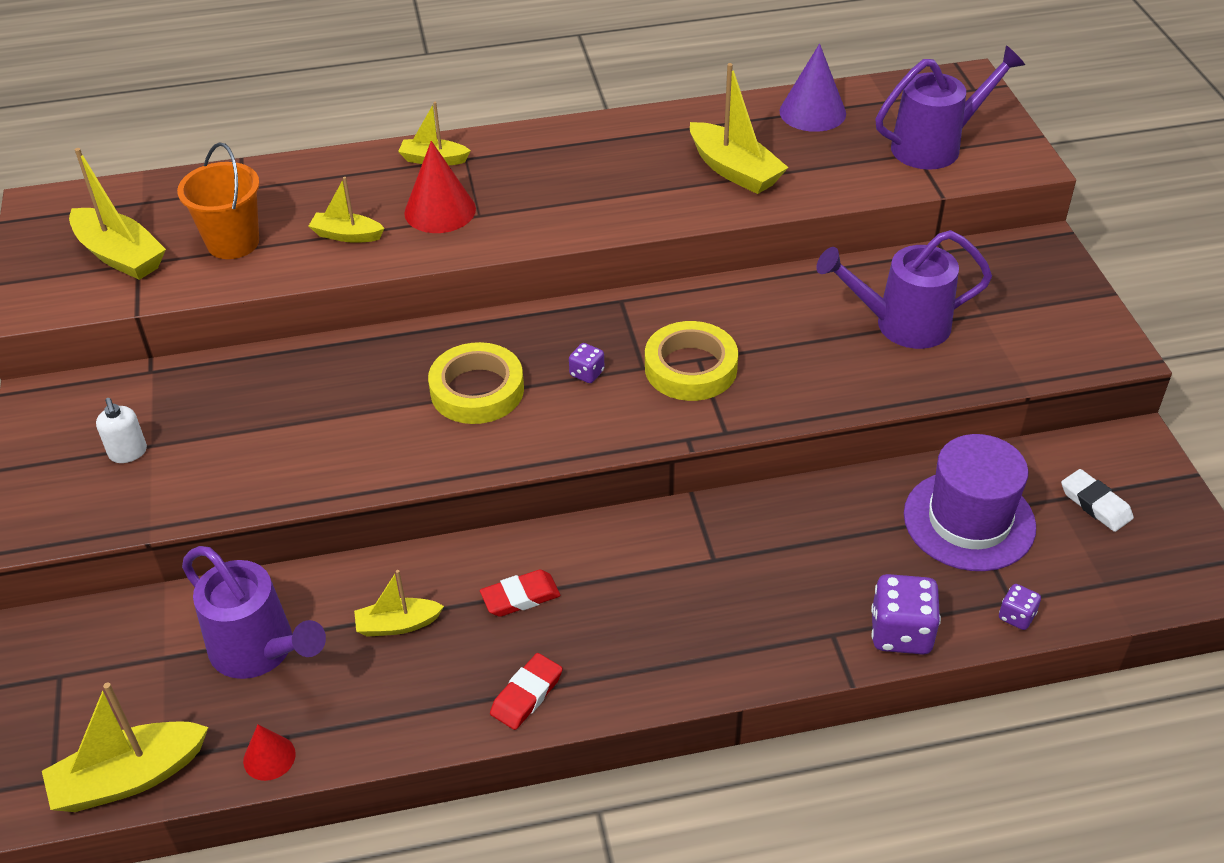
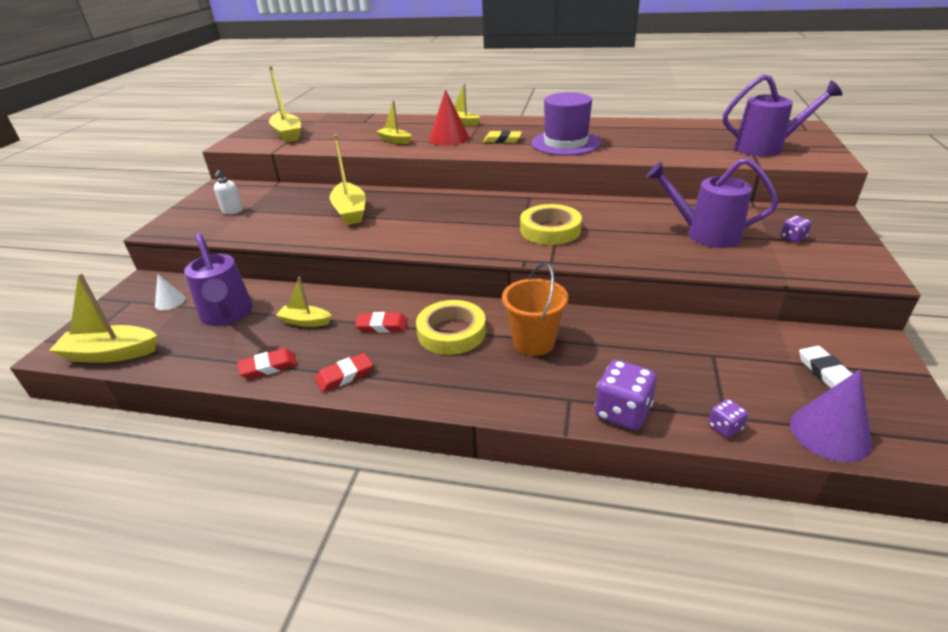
camera: 25 degrees right, 10 degrees down
orange bucket [177,143,260,259] -> orange bucket moved to [502,263,568,356]
red cone [243,725,296,781] -> none
yellow tape [428,342,524,424] -> yellow tape moved to [416,300,486,355]
purple dice [569,343,604,383] -> purple dice moved to [781,216,812,242]
yellow boat [690,63,789,194] -> yellow boat moved to [330,135,365,225]
purple cone [780,44,846,132] -> purple cone moved to [790,370,872,462]
purple hat [904,434,1036,571] -> purple hat moved to [531,92,601,156]
none -> white cone [155,274,185,310]
none -> red eraser [238,348,297,379]
none -> yellow eraser [483,130,522,143]

